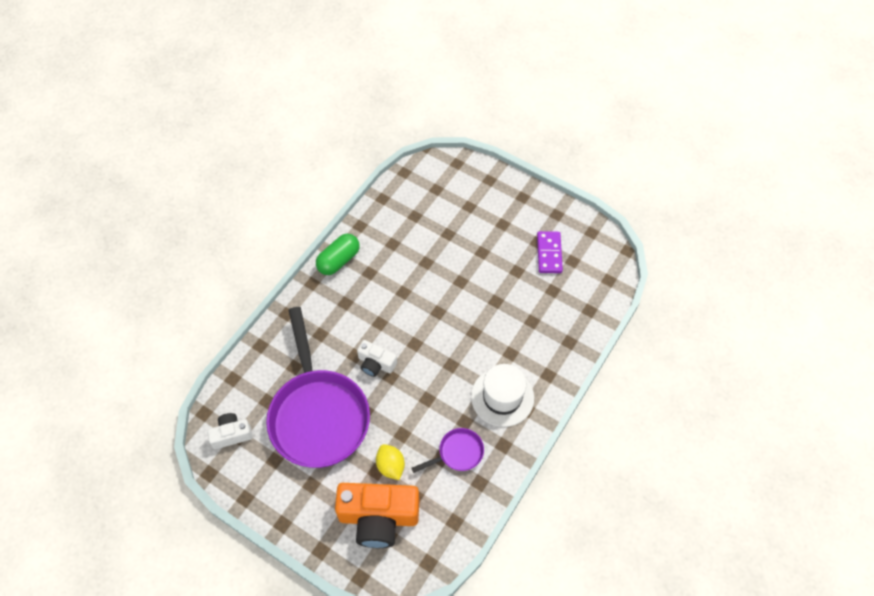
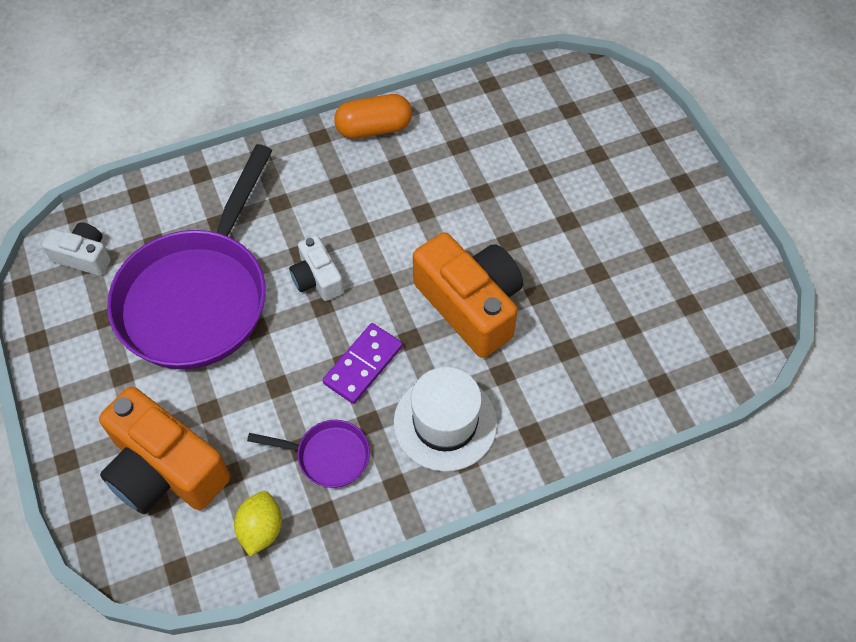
camera: 35 degrees right, 0 degrees up
green capsule [316,234,360,275] -> orange capsule [334,94,412,139]
yellow lemon [376,444,405,480] -> yellow lemon moved to [234,491,282,556]
purple domino [537,231,563,273] -> purple domino moved to [322,323,403,404]
none -> orange camera [413,232,523,358]

